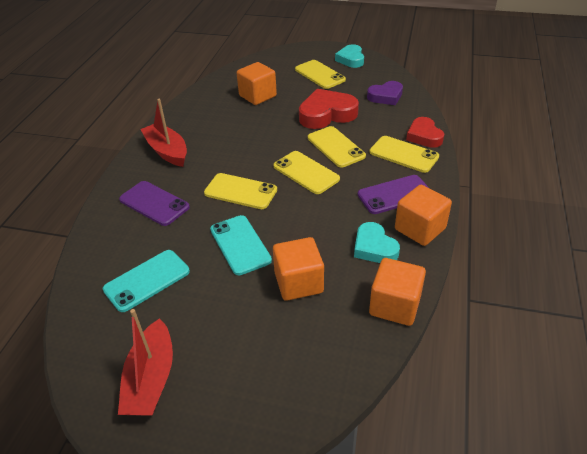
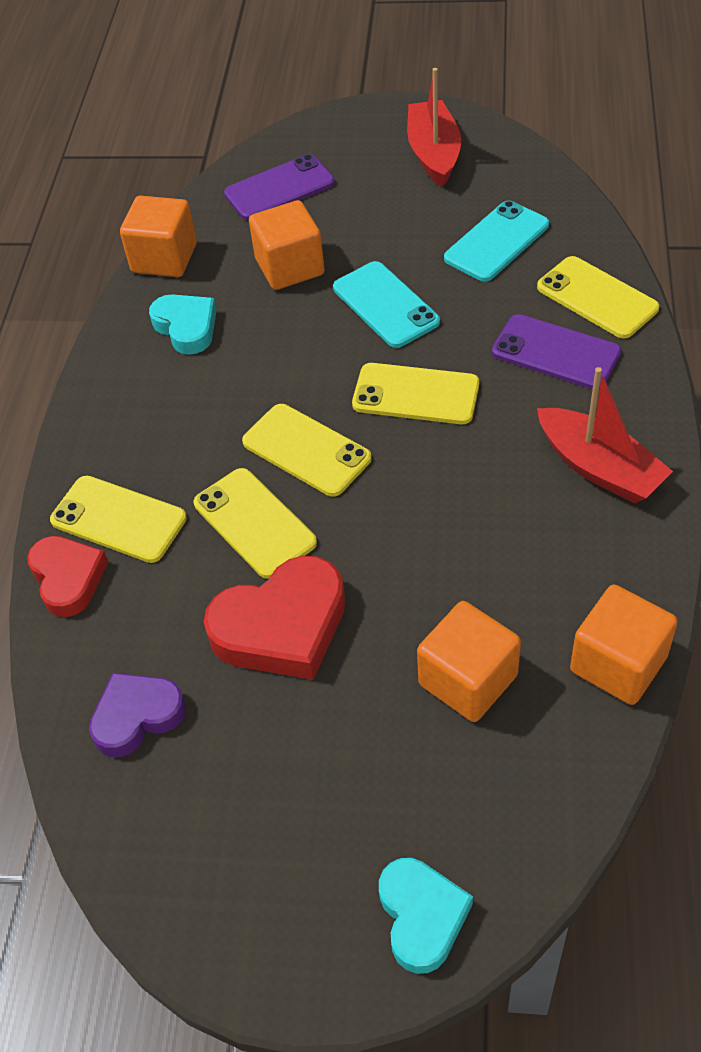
camera: 175 degrees right, 10 degrees up
yellow phone [295,60,346,89] -> yellow phone moved to [537,256,659,339]
turquoise heart [335,44,364,68] -> turquoise heart moved to [379,858,473,974]
purple phone [358,175,429,214] -> purple phone moved to [224,154,335,220]
orange cube [395,185,452,246] -> orange cube moved to [570,585,678,705]

